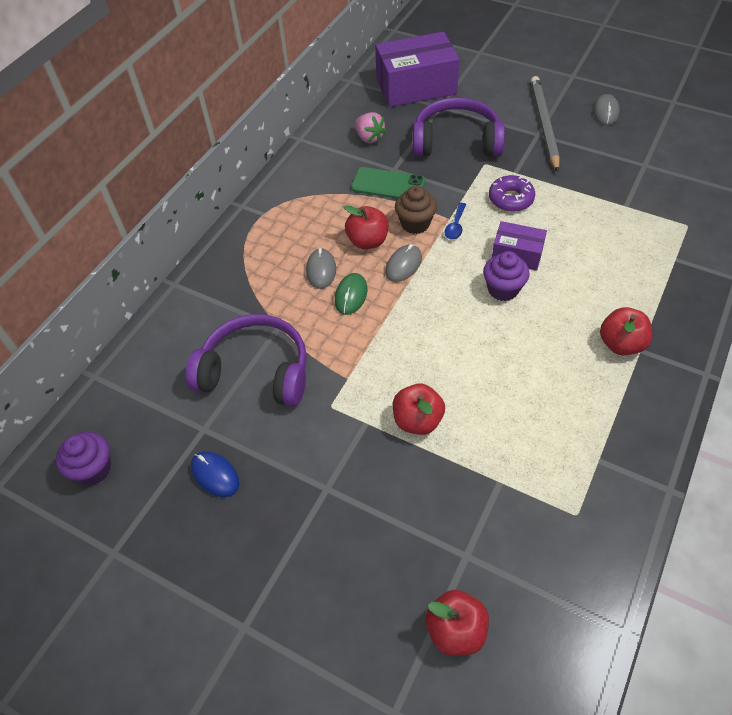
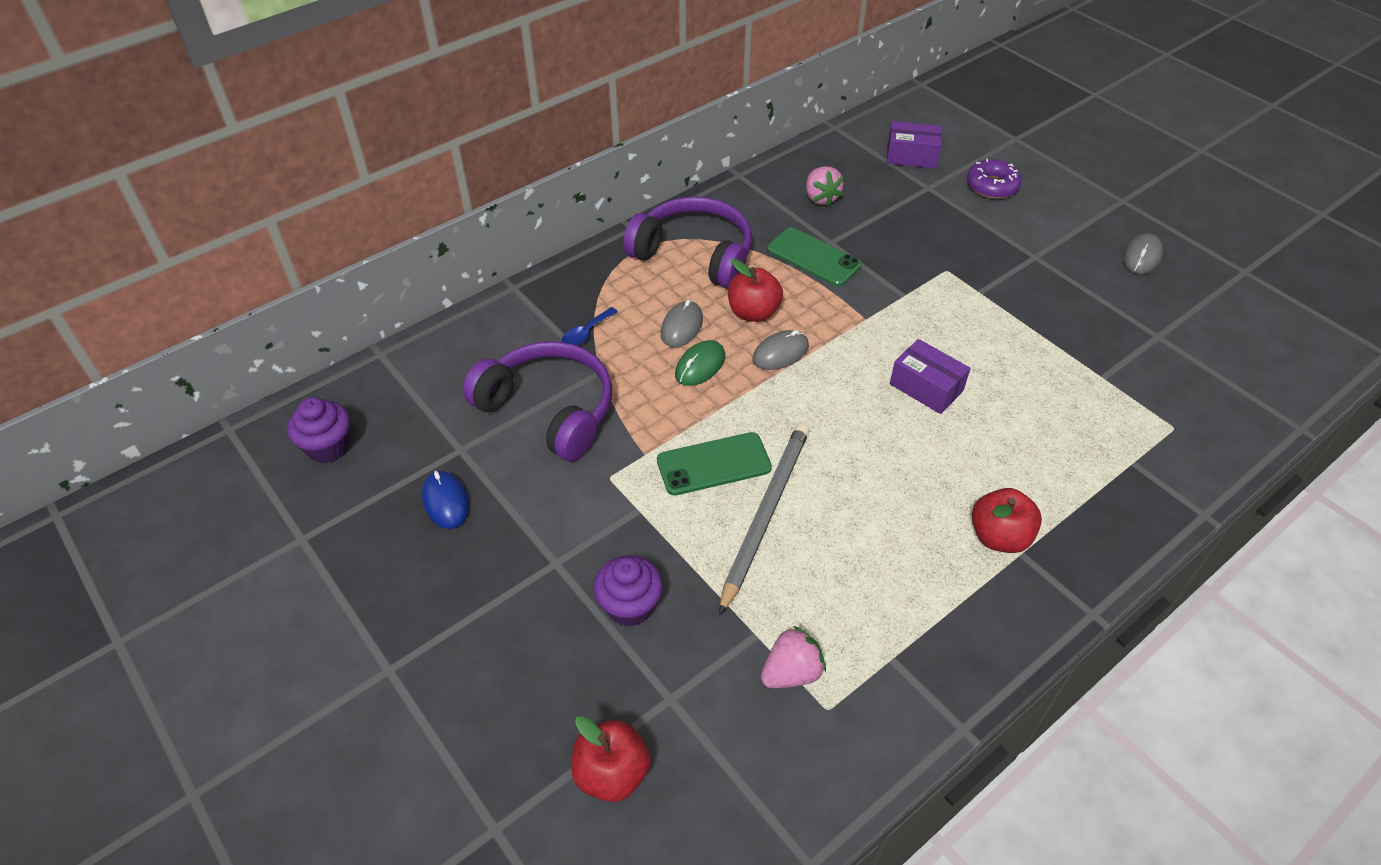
camera: 20 degrees right, 5 degrees down
purple box [375,32,460,107] -> purple box [887,121,942,168], size x0.53
red apple [393,384,445,435] -> none
brown cupcake [395,185,437,234] -> none
purple headphones [413,97,505,157] -> purple headphones moved to [623,197,752,289]
blue spoon [445,203,466,240] -> blue spoon moved to [562,307,618,346]
purple cupcake [483,251,529,301] -> purple cupcake moved to [593,555,663,627]
purple donut [489,175,535,212] -> purple donut moved to [967,159,1022,199]
grey pencil [531,76,560,172] -> grey pencil moved to [719,423,810,615]
none -> green phone [657,432,772,496]
none -> pink strawberry [761,626,826,688]

